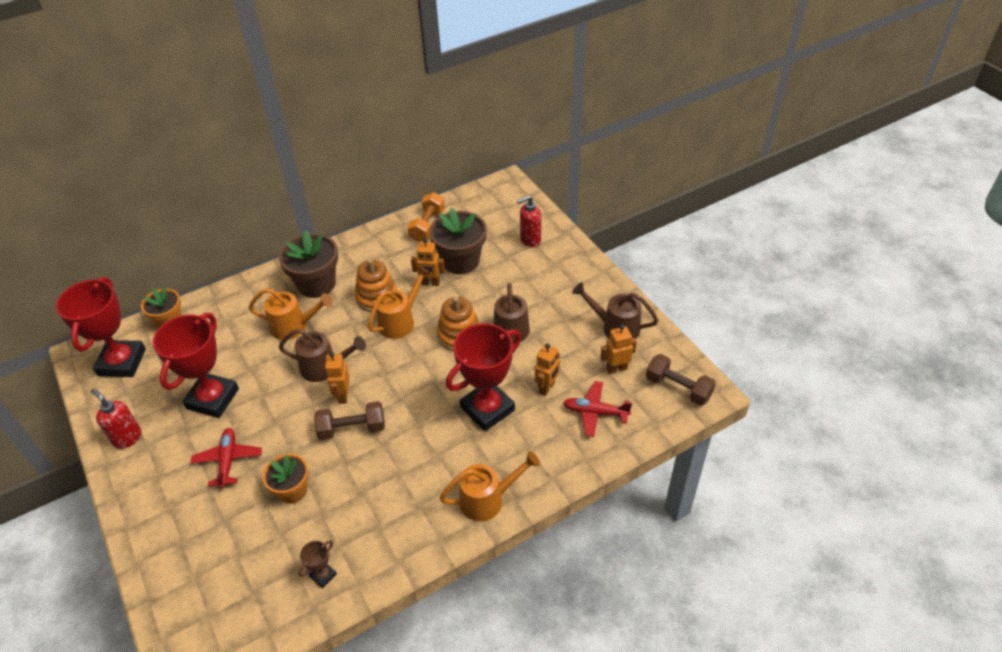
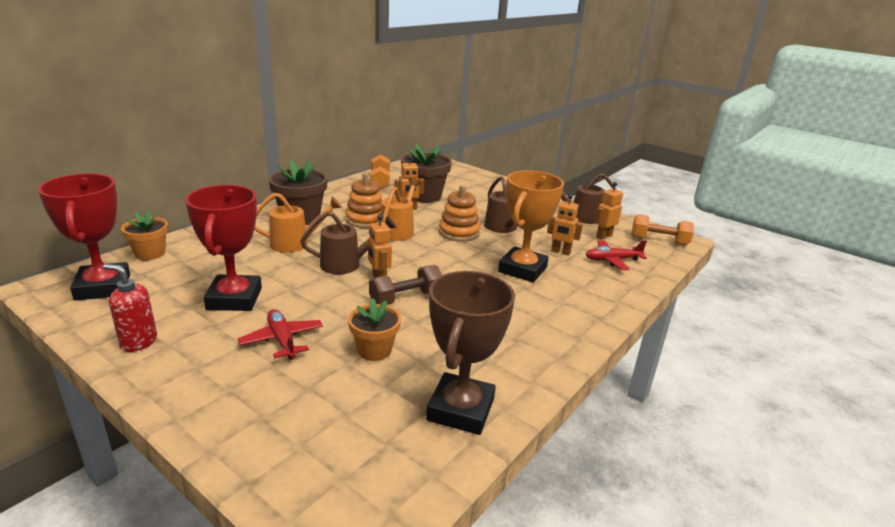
camera: 25 degrees left, 20 degrees down
brown trophy [298,540,337,588] -> brown trophy [426,271,515,435], size x2.35
orange watering can [440,451,540,521] -> none
red trophy [446,323,521,431] -> orange trophy [498,170,564,283]
red soap dispenser [517,195,541,247] -> none
orange robot [535,344,560,396] -> orange robot turned 105 degrees clockwise [547,194,583,256]
brown dumbbell [646,354,716,406] -> orange dumbbell [632,214,694,245]

